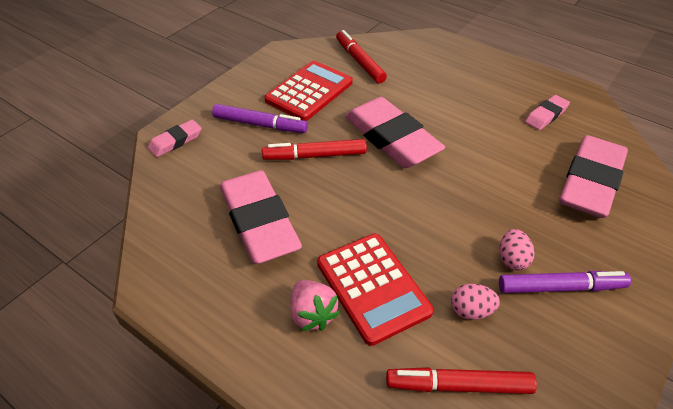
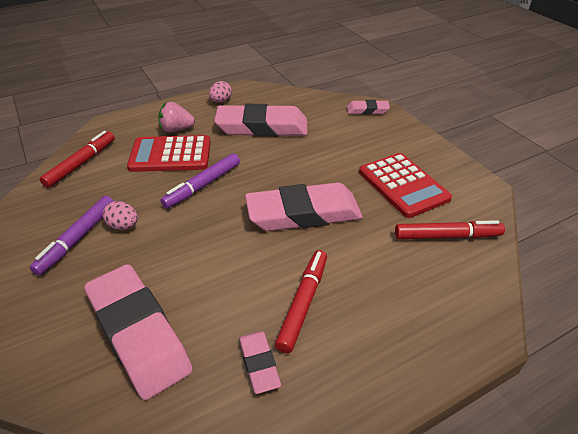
camera: 115 degrees right, 5 degrees down
pink eraser [148,120,202,157] -> pink eraser turned 75 degrees counterclockwise [347,100,390,115]
purple marker [212,104,308,133] -> purple marker moved to [161,153,240,209]
red marker [262,139,367,160] -> red marker moved to [275,250,327,353]
pink egg [451,284,500,320] -> pink egg moved to [209,81,232,103]

